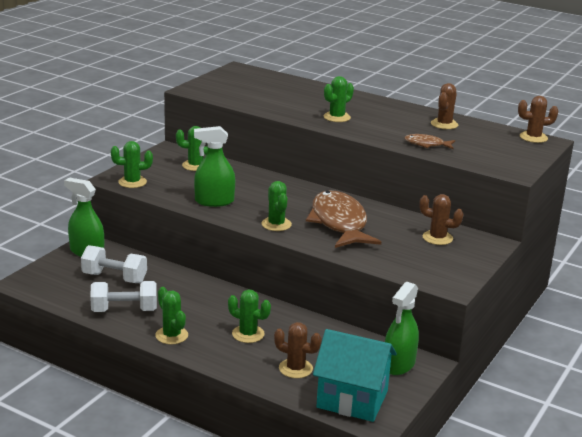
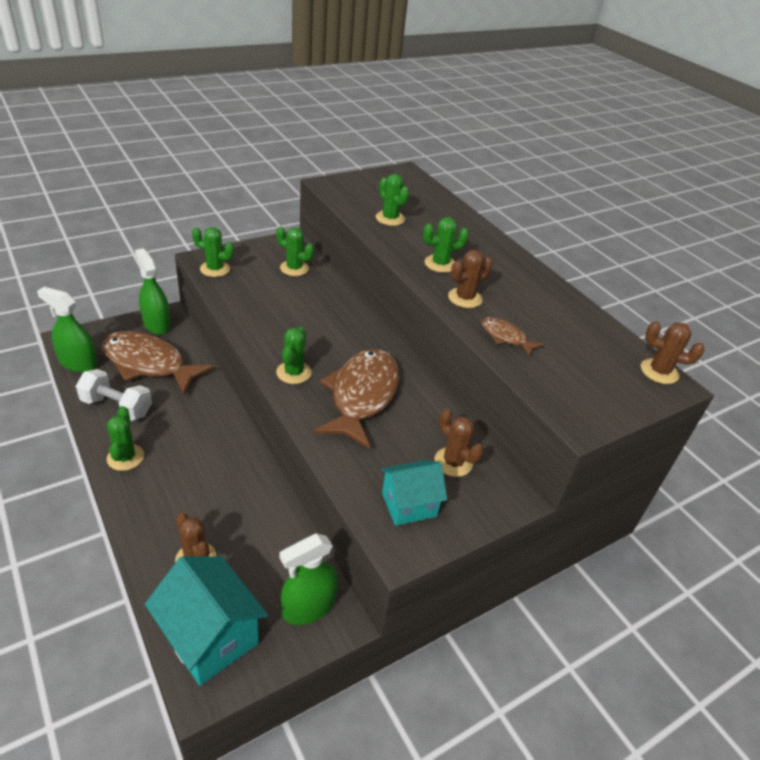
camera: 25 degrees right, 15 degrees up
white dumbbell [81,245,147,283] -> brown fish [102,331,214,395]
green spray bottle [194,126,235,207] -> green spray bottle moved to [37,287,97,372]
green cactus [228,289,271,343] -> green cactus moved to [376,174,409,226]
brown cactus [431,83,458,129] -> brown cactus moved to [448,250,492,308]
none -> turquoise house [381,460,447,526]

